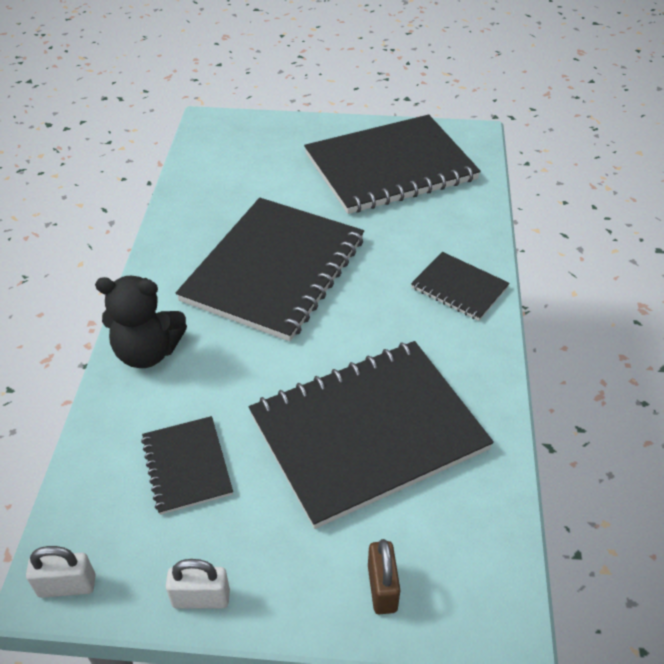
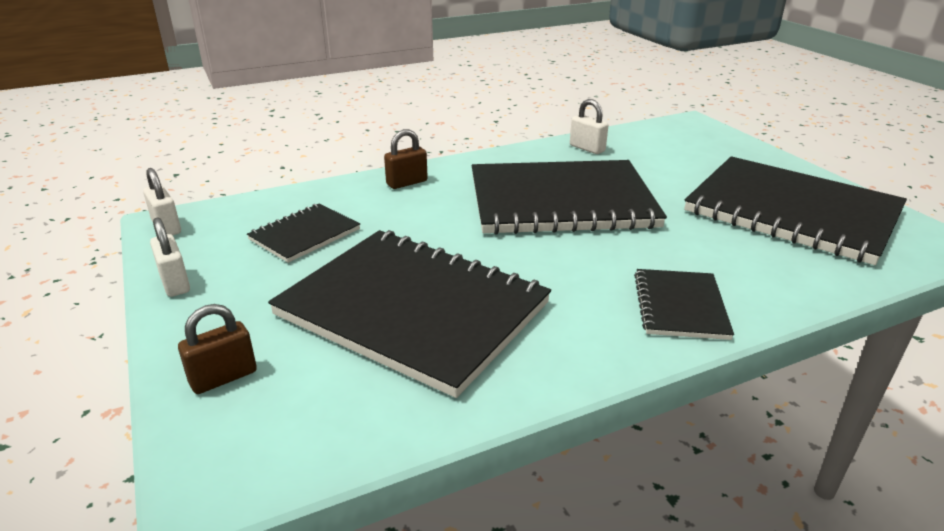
camera: 60 degrees right, 15 degrees down
black teddy bear [95,276,187,368] -> brown padlock [384,129,428,189]
none -> white padlock [570,99,608,154]

